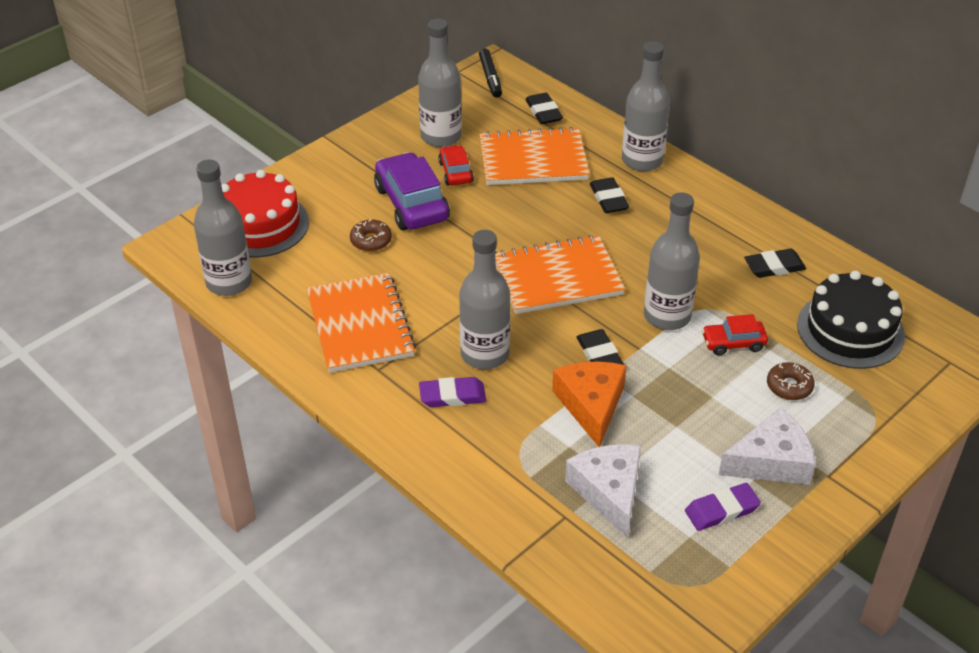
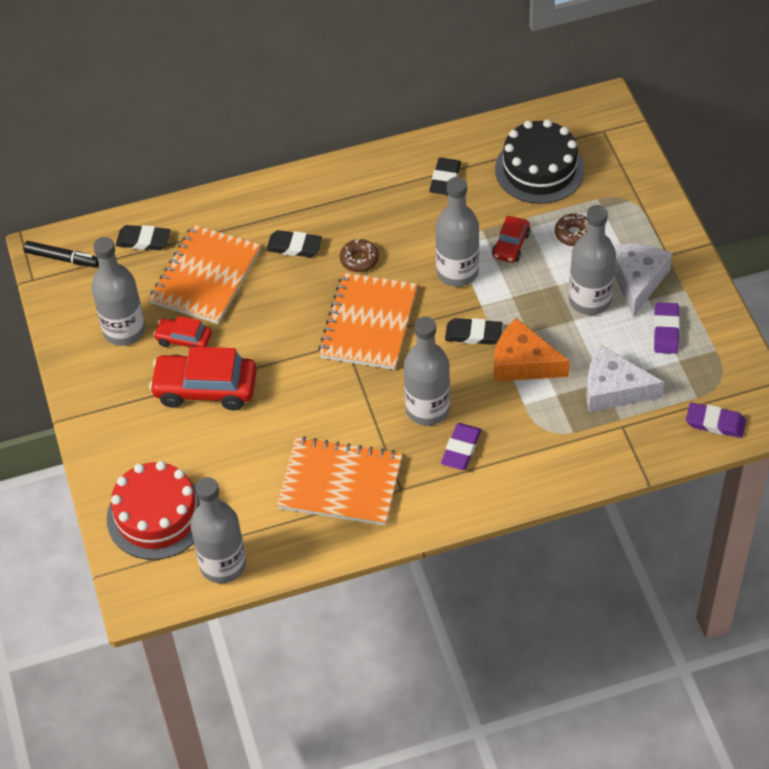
camera: 60 degrees left, 10 degrees up
brown donut [350,219,392,251] -> brown donut moved to [340,239,379,272]
purple car [374,152,450,230] -> red car [149,346,257,410]
grey bottle [622,41,670,171] -> grey bottle moved to [569,205,616,315]
none -> purple eraser [686,402,746,438]

